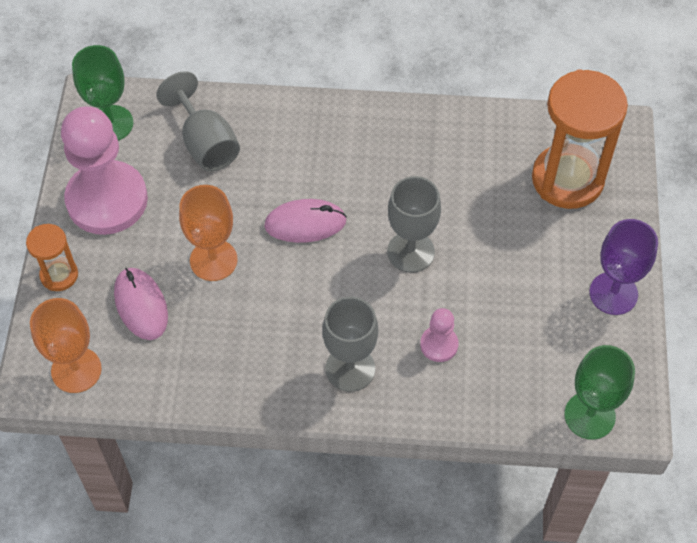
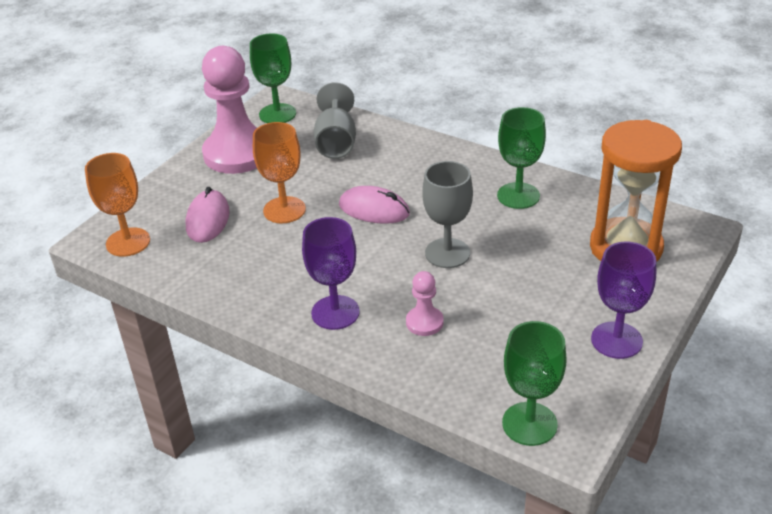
camera: 30 degrees right, 20 degrees down
orange hourglass [26,224,78,291] -> none
grey goblet [323,297,378,392] -> purple goblet [302,217,360,330]
none -> green goblet [497,107,546,209]

